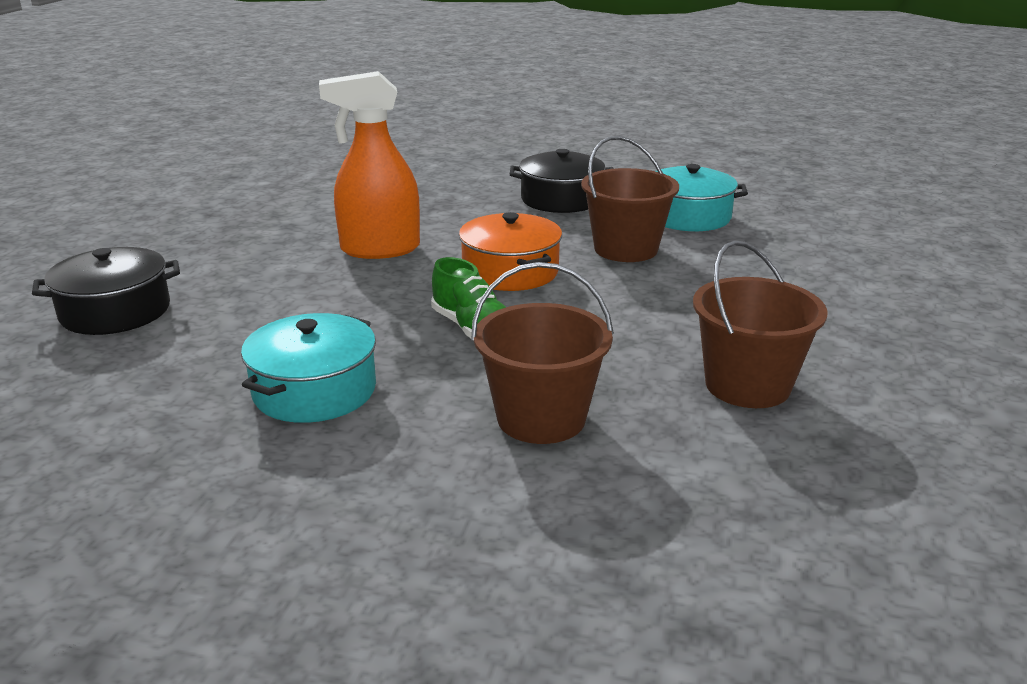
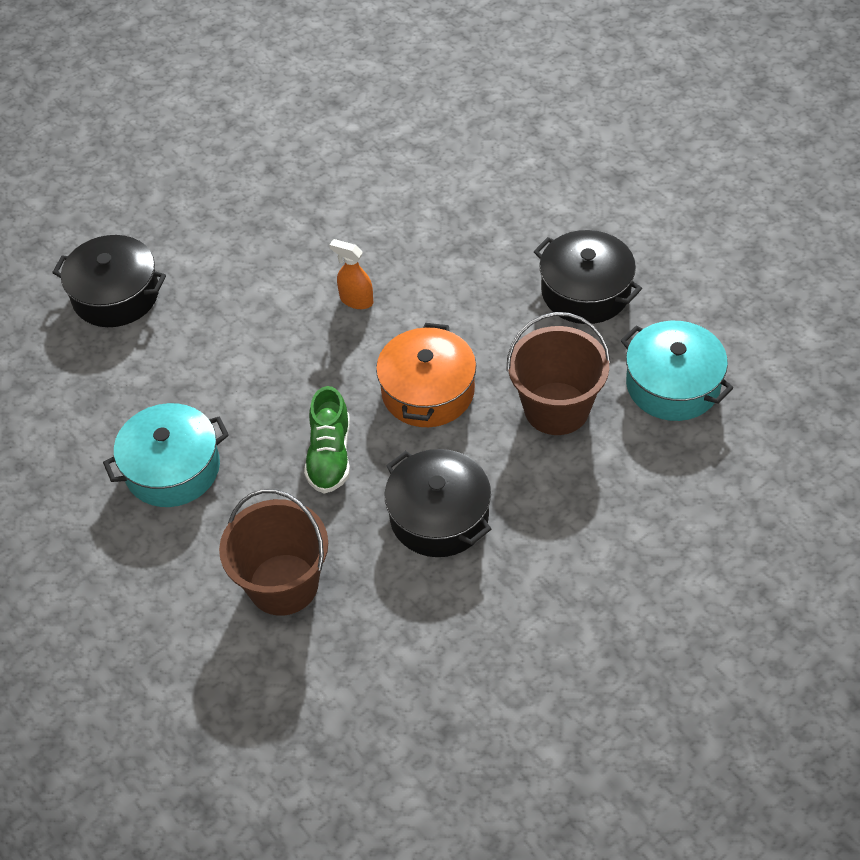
camera: 40 degrees right, 25 degrees up
orange spray bottle [319,71,420,259] -> orange spray bottle [329,239,373,309], size x0.47
brown bucket [693,240,828,408] -> none
none -> black pot [385,449,491,557]

